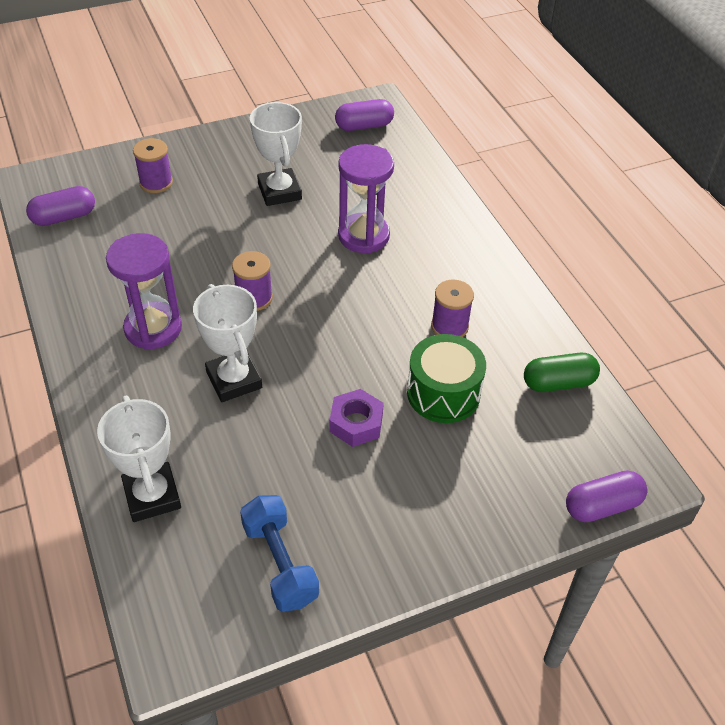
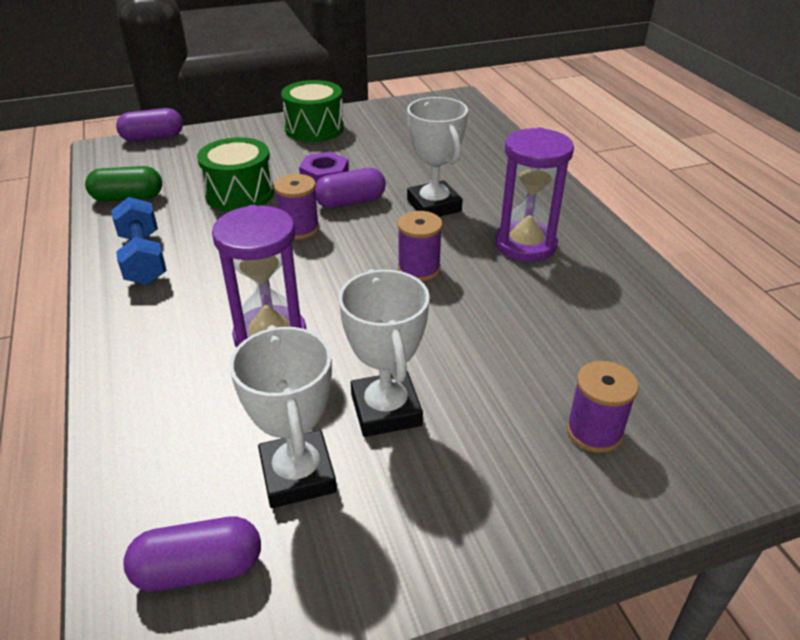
camera: 175 degrees left, 10 degrees down
purple capsule [26,186,95,226] -> purple capsule moved to [315,168,386,208]
white trophy [97,395,181,522] -> white trophy moved to [230,325,337,508]
blue dumbbell [240,495,319,612] -> blue dumbbell moved to [111,197,167,285]
purple spool [431,280,474,337] -> purple spool moved to [274,174,319,240]
none -> green drum [281,80,344,142]

